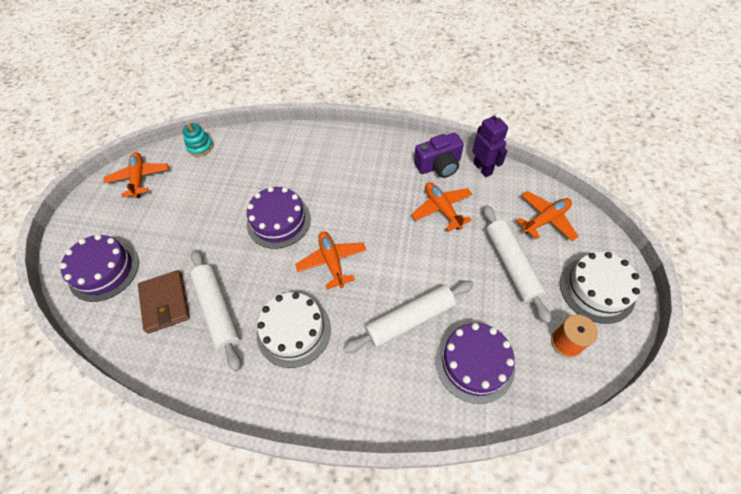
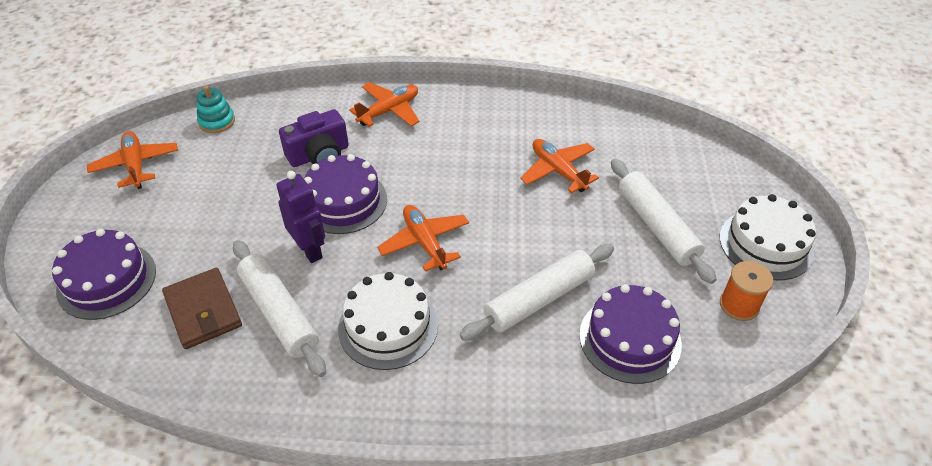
camera: 10 degrees left, 10 degrees down
purple camera [414,133,464,178] -> purple camera moved to [279,109,349,167]
purple robot [472,112,508,177] -> purple robot moved to [276,171,325,263]
orange plane [516,191,579,241] -> orange plane moved to [350,82,419,127]

